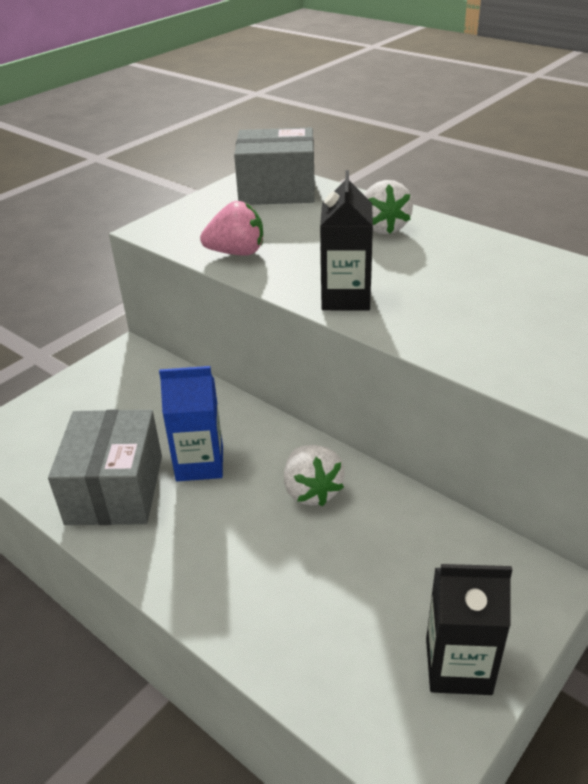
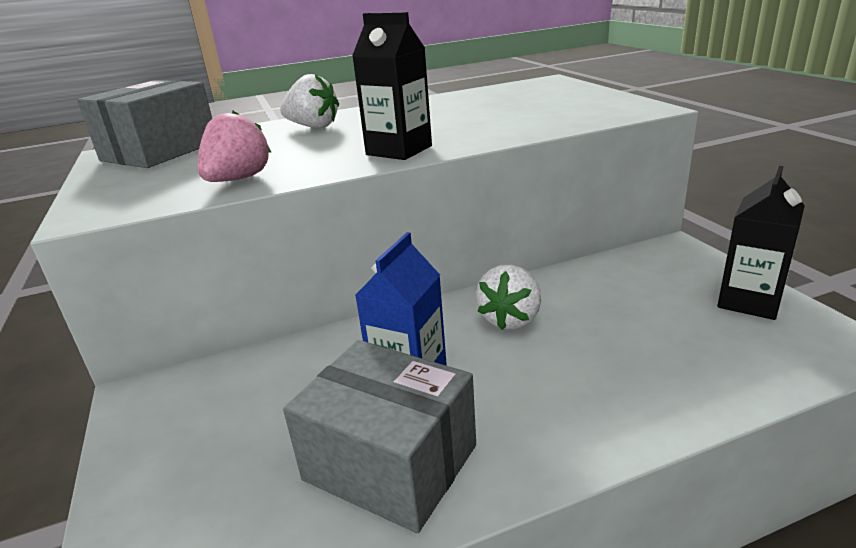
camera: 60 degrees left, 10 degrees down
white strawberry [284,445,344,506] -> white strawberry turned 105 degrees clockwise [476,265,541,330]

